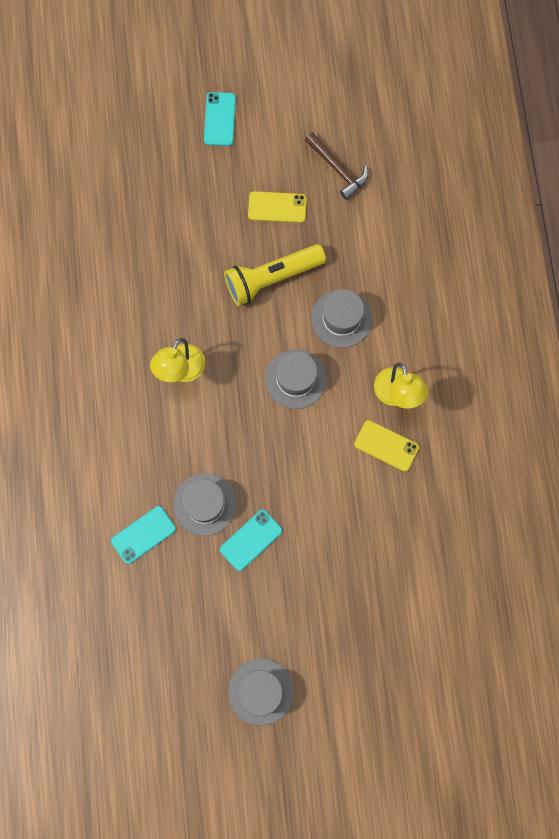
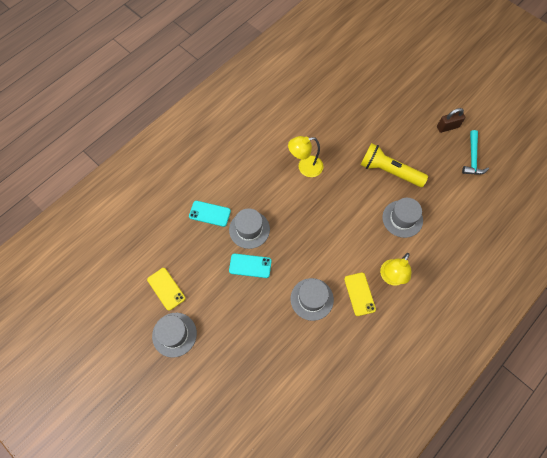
camera: 50 degrees right, 10 degrees down
turquoise phone [204,92,236,146] -> none
yellow phone [248,191,307,223] -> yellow phone moved to [147,268,186,311]
grey hat [265,349,327,409] -> grey hat moved to [290,278,334,321]
brown hammer [305,132,368,200] -> turquoise hammer [462,130,489,175]
none -> brown padlock [437,108,465,133]

